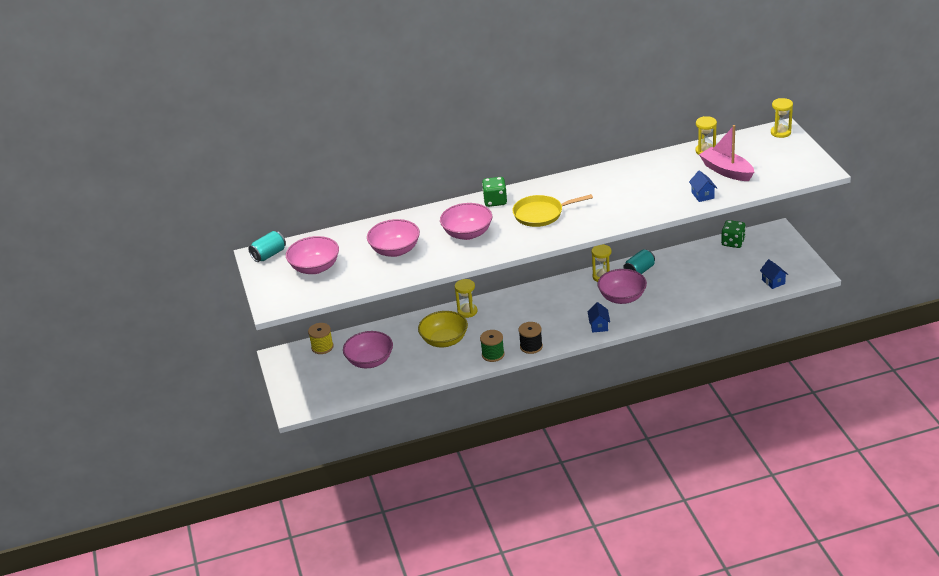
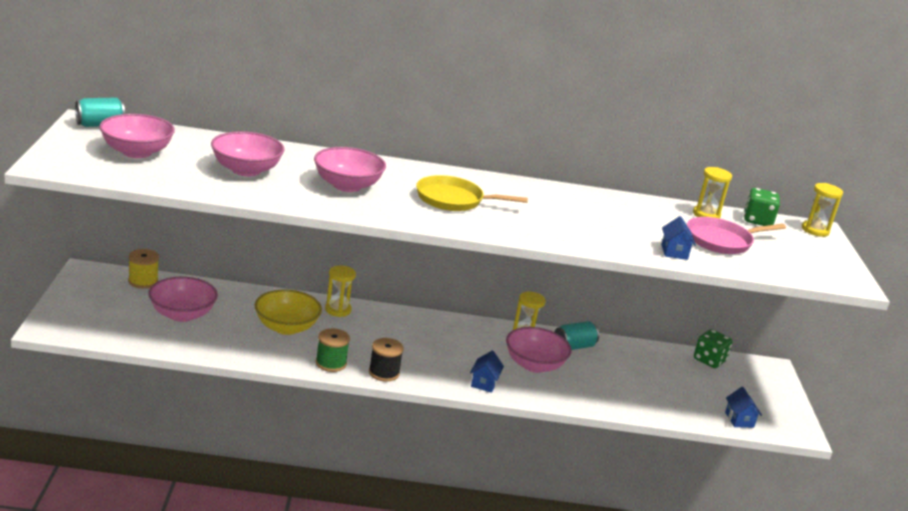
camera: 10 degrees right, 10 degrees down
green dice [482,177,507,207] -> green dice moved to [744,188,780,226]
pink boat [699,125,754,181] -> pink pan [687,217,786,254]

